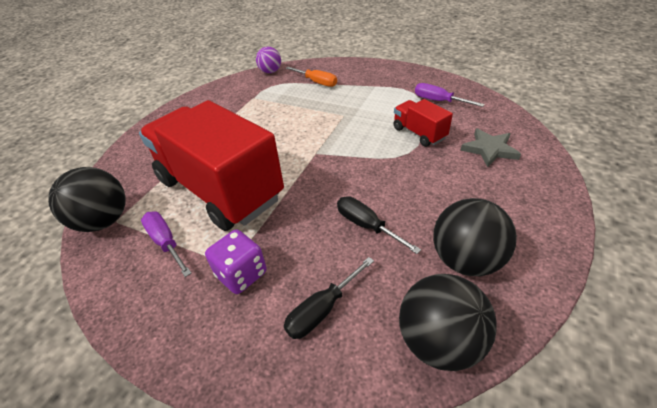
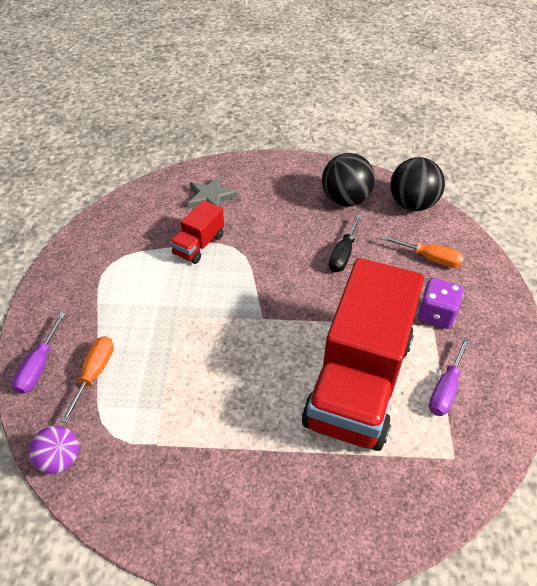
camera: 115 degrees left, 5 degrees up
black ball [48,167,126,232] -> none
black screwdriver [284,257,374,339] -> orange screwdriver [380,235,464,268]
purple screwdriver [415,83,484,107] -> purple screwdriver moved to [12,312,66,394]

